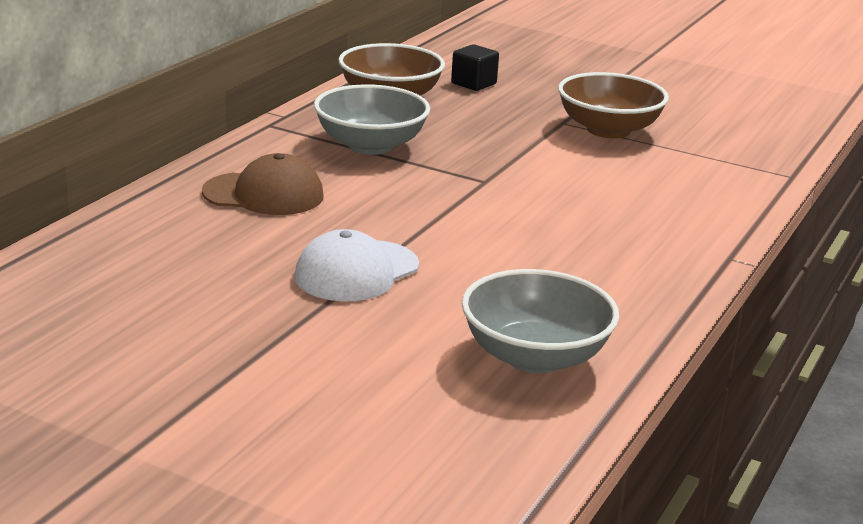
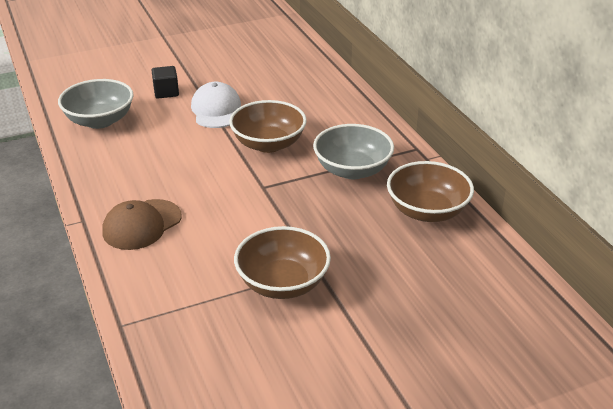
camera: 130 degrees right, 10 degrees up
brown cap [202,153,324,215] -> brown cap moved to [102,199,182,250]
black cube [451,44,499,91] -> black cube moved to [151,66,179,99]
none -> brown bowl [229,100,307,153]

